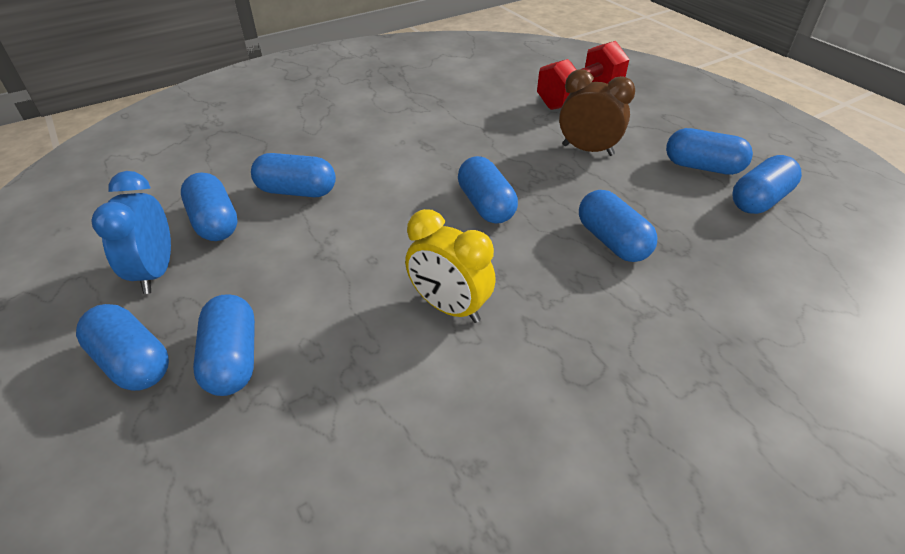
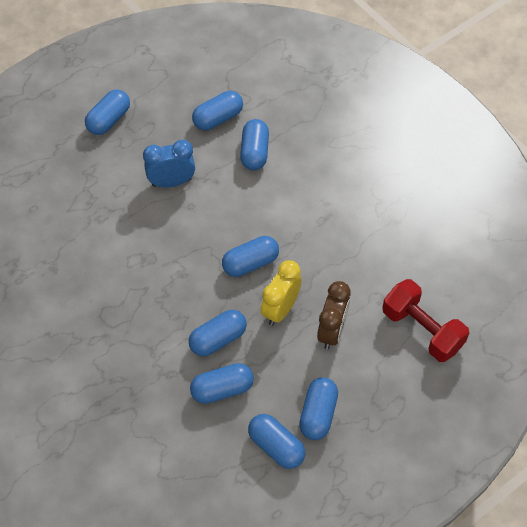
camera: 85 degrees right, 15 degrees up
blue clock [91,171,171,294] -> blue clock moved to [143,140,195,187]
blue capsule [193,294,255,396] -> blue capsule moved to [190,363,254,404]
yellow clock [405,209,496,323] -> yellow clock moved to [261,260,302,326]

